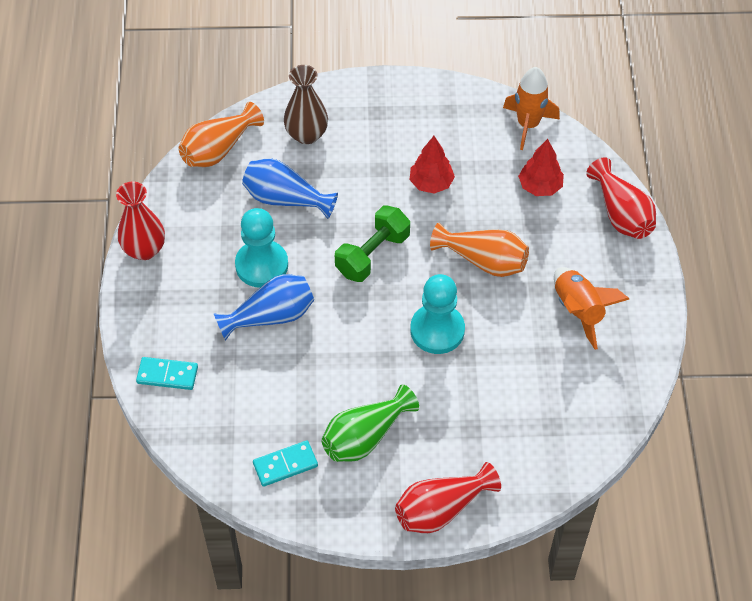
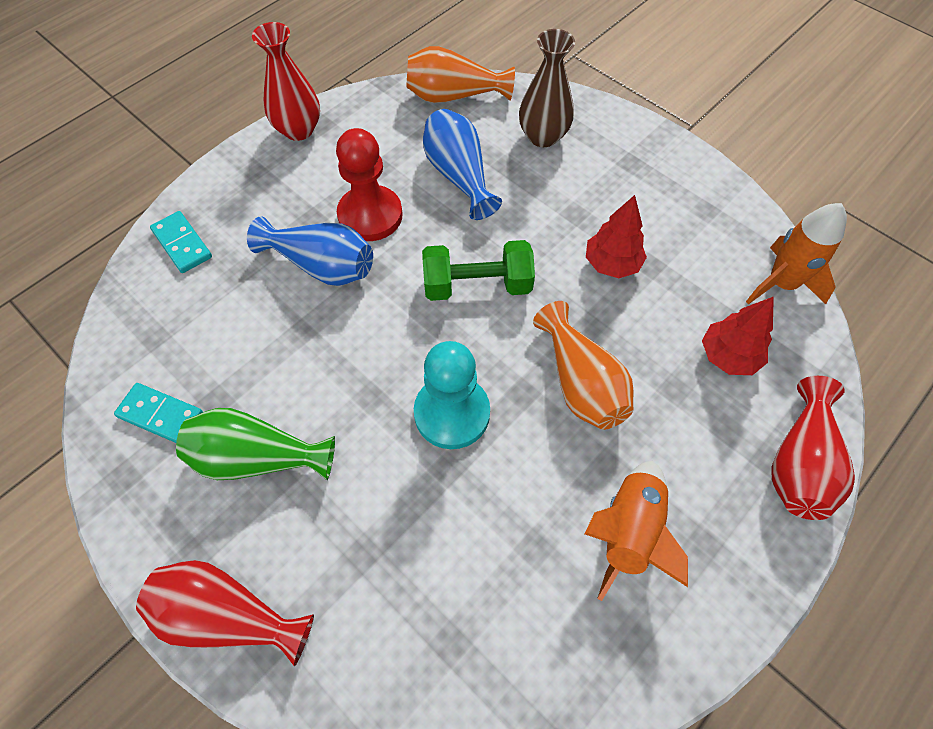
camera: 45 degrees right, 5 degrees up
turquoise pawn [235,208,288,288] -> red pawn [336,128,403,241]

